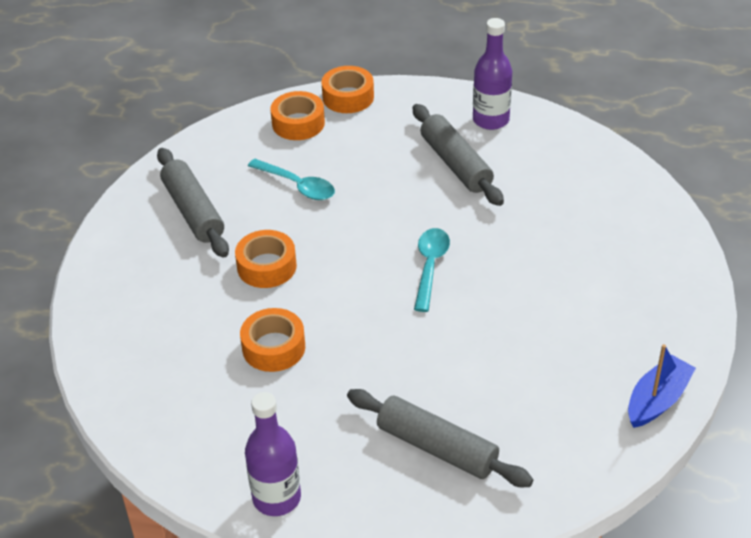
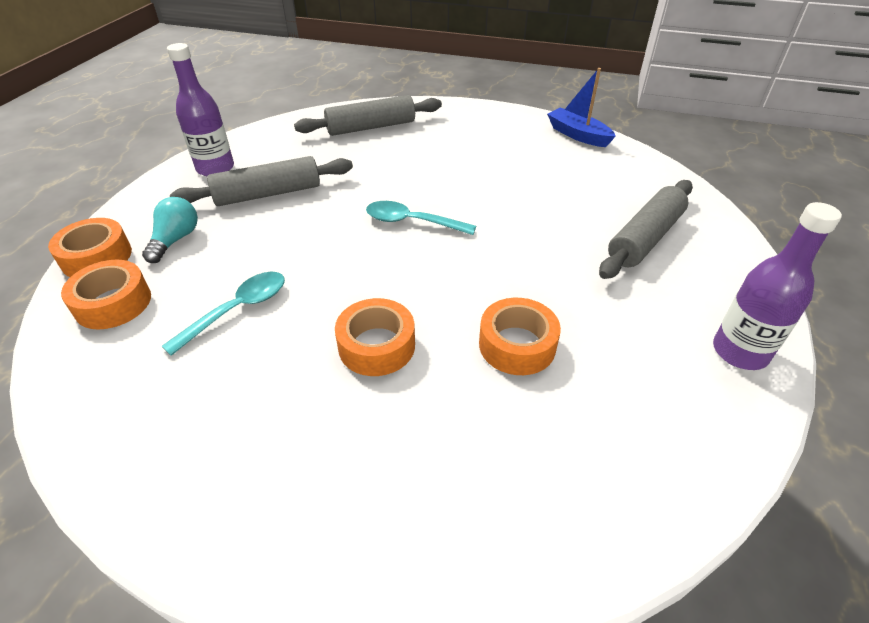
camera: 85 degrees left, 0 degrees up
grey rolling pin [157,148,229,258] -> grey rolling pin moved to [294,95,442,136]
none -> turquoise light bulb [142,197,198,263]

